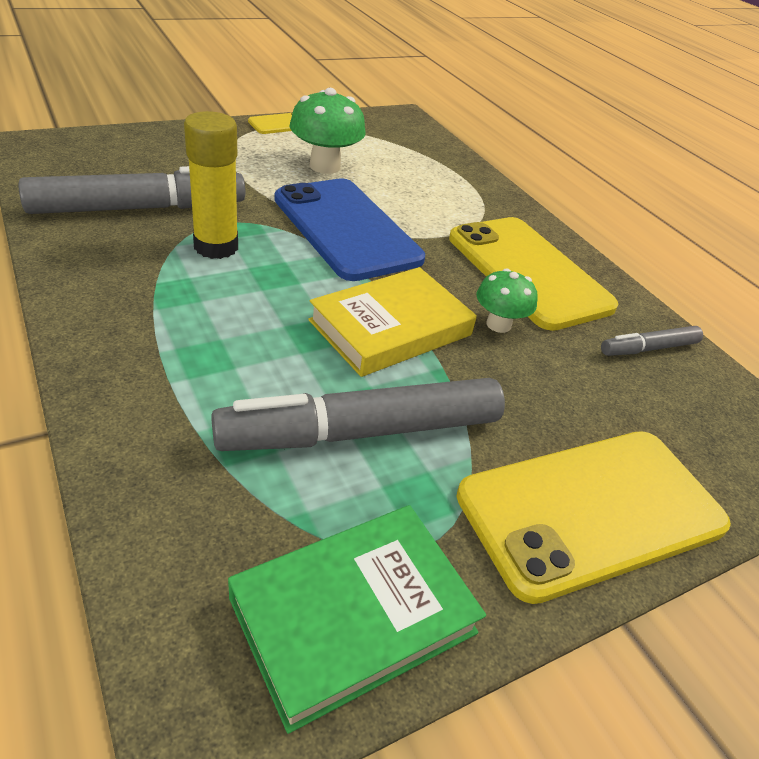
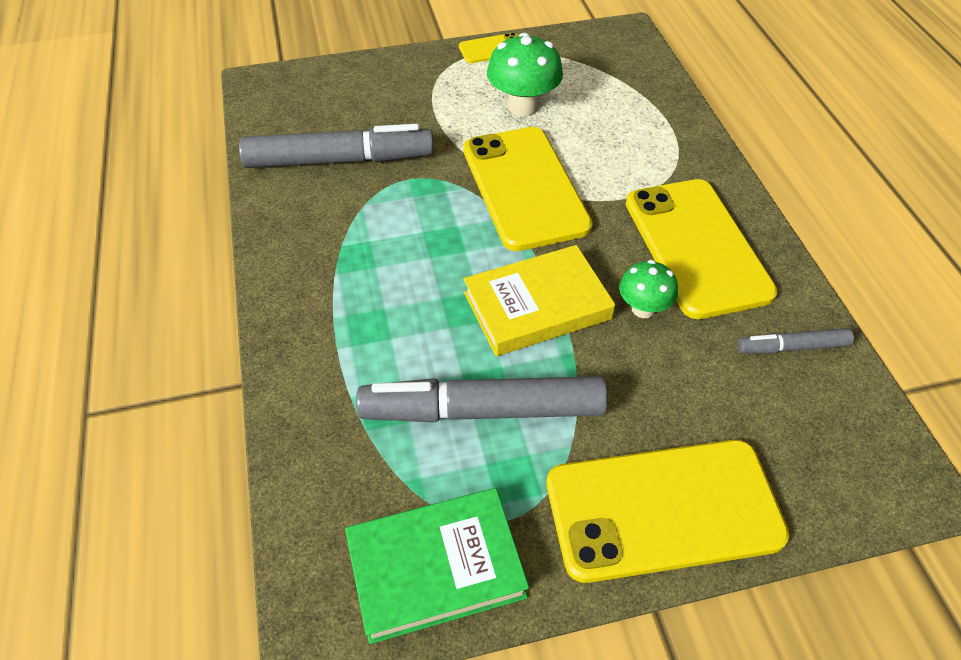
camera: 20 degrees right, 10 degrees up
yellow glue stick [184,111,238,259] -> none
blue phone [275,178,425,281] -> yellow phone [463,127,593,251]

